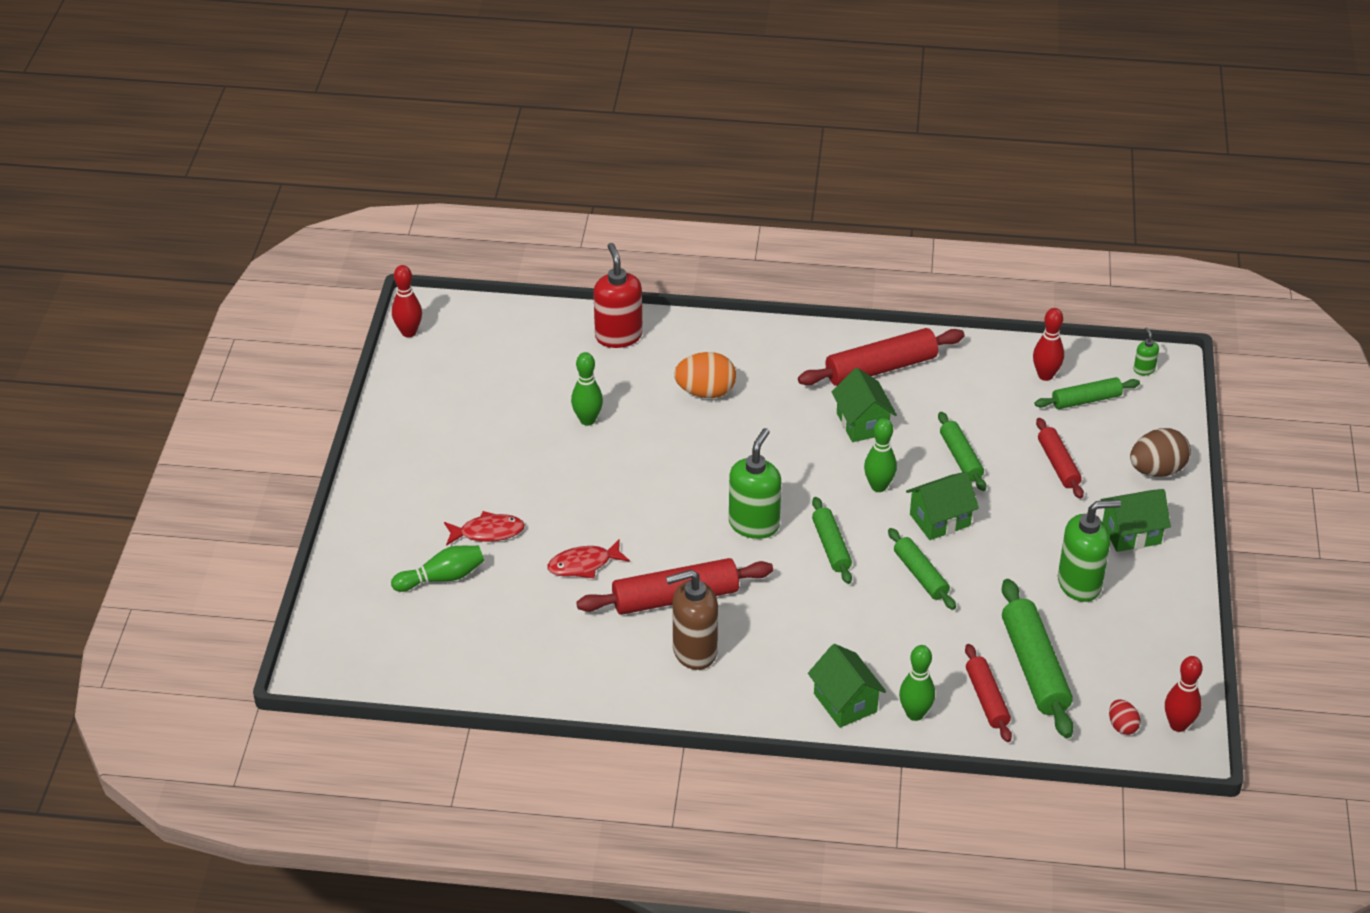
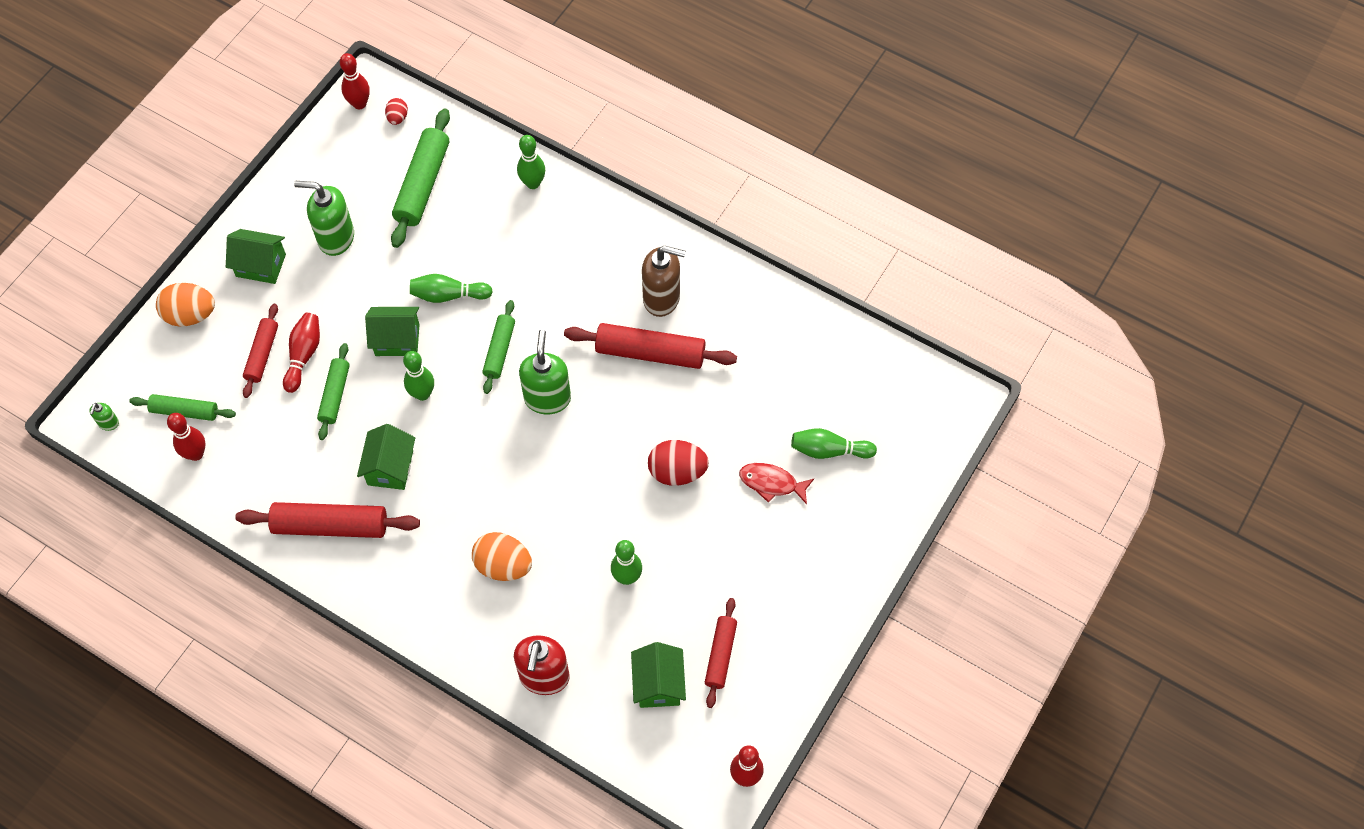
camera: 155 degrees left, 20 degrees up
red fish [547,539,630,578] -> none
green soap dispenser [729,428,781,539] -> green soap dispenser turned 135 degrees clockwise [519,330,571,415]
green house [808,644,886,728] -> green house moved to [631,642,686,708]
green rolling pin [888,528,956,610] -> green bowling pin [410,274,493,303]
red rolling pin [965,644,1012,742] -> red rolling pin moved to [705,598,737,708]
brown egg [1130,428,1191,477] -> orange egg [156,283,215,327]
none -> red bowling pin [283,313,320,393]
none -> red egg [648,440,709,486]

